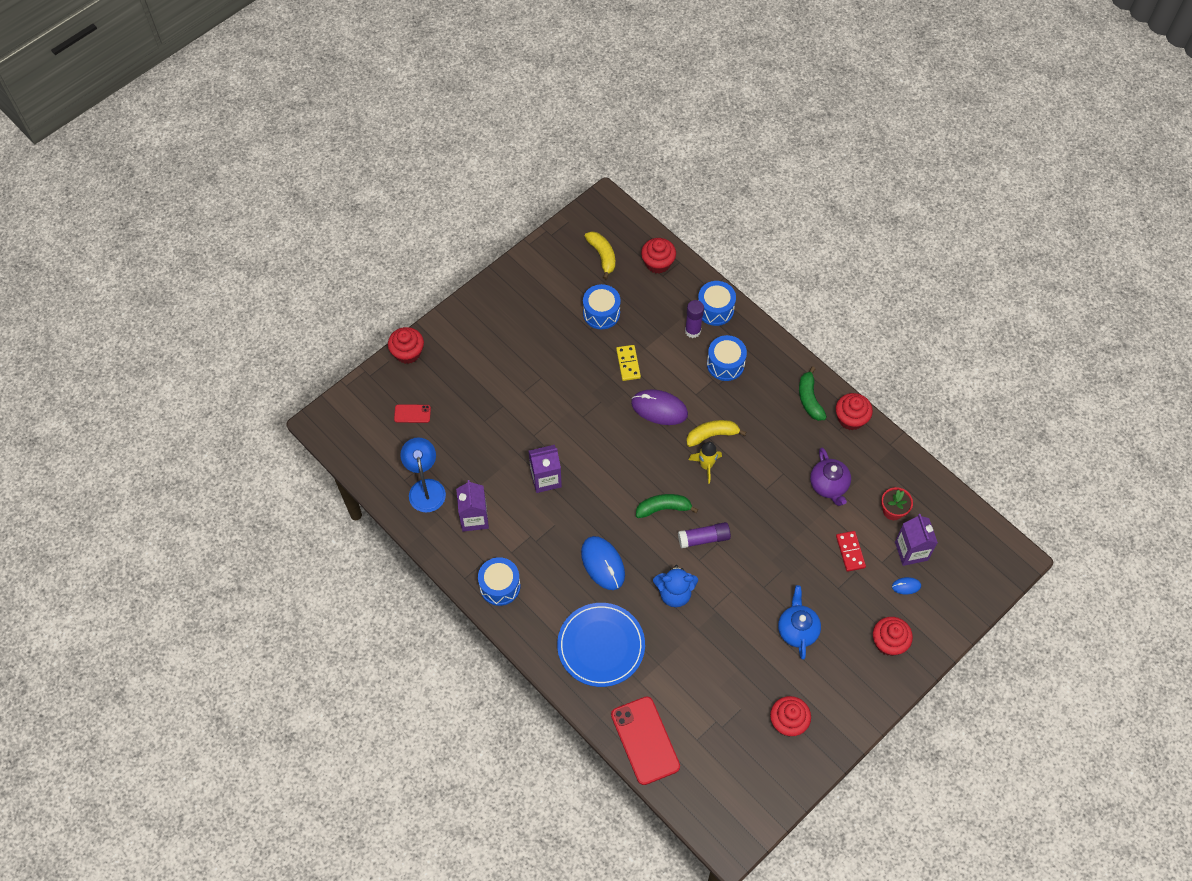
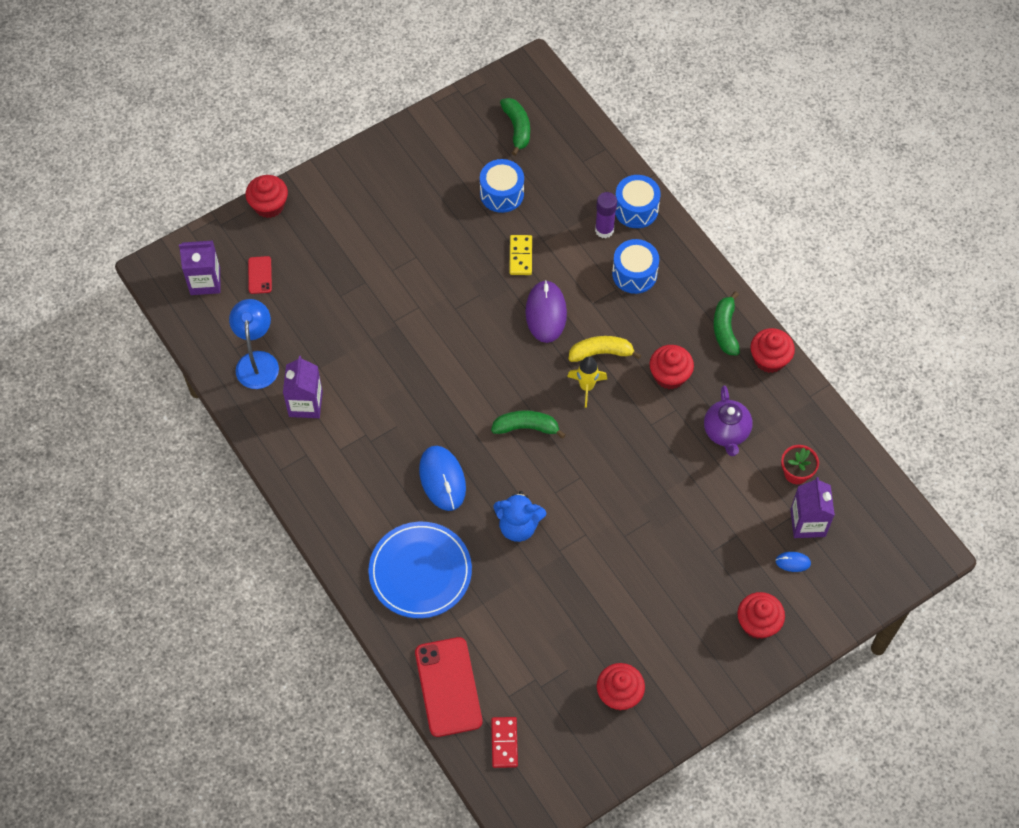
camera: 10 degrees right, 0 degrees up
red phone [394,404,431,423] -> red phone turned 75 degrees clockwise [248,256,272,294]
blue drum [478,557,520,606] -> none
purple carton [529,445,562,493] -> purple carton moved to [179,241,220,295]
yellow banana [585,231,615,279] -> green banana [500,98,530,156]
purple mouse [631,389,688,425] -> purple mouse turned 60 degrees clockwise [525,280,567,343]
red cupcake [641,238,676,274] -> red cupcake moved to [649,345,694,389]
purple glue stick [678,522,731,548] -> none
blue teapot [778,585,821,659] -> none
red domino [836,531,866,572] -> red domino moved to [491,717,518,768]

